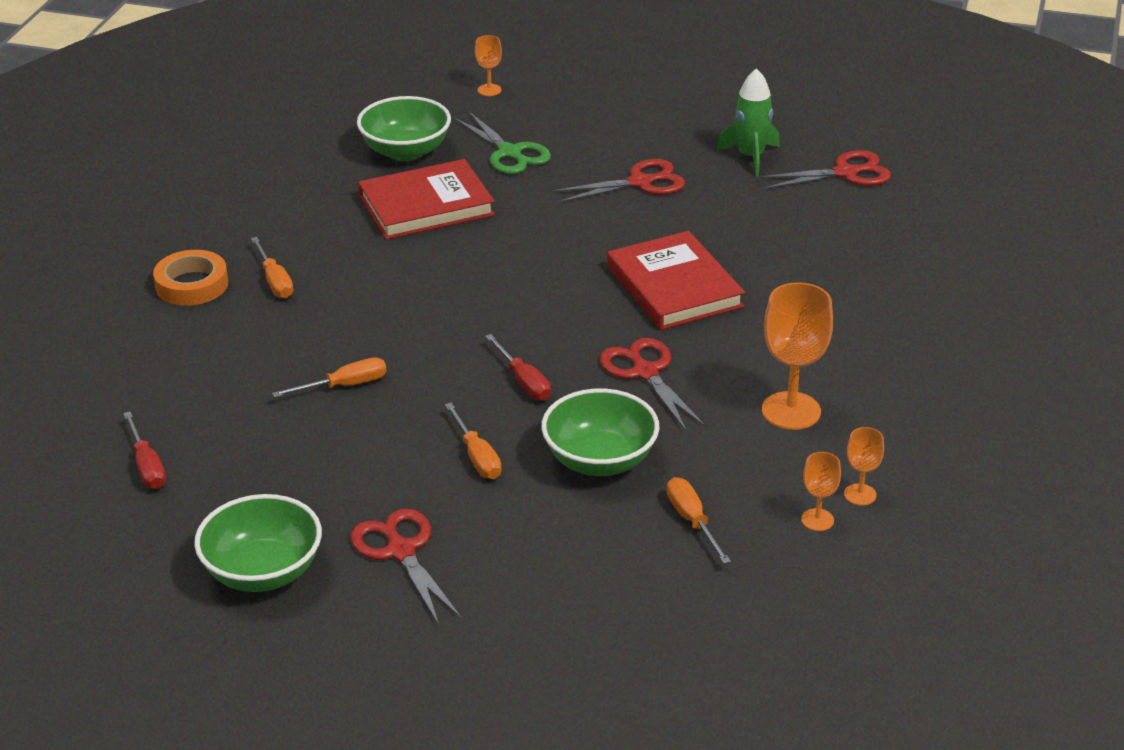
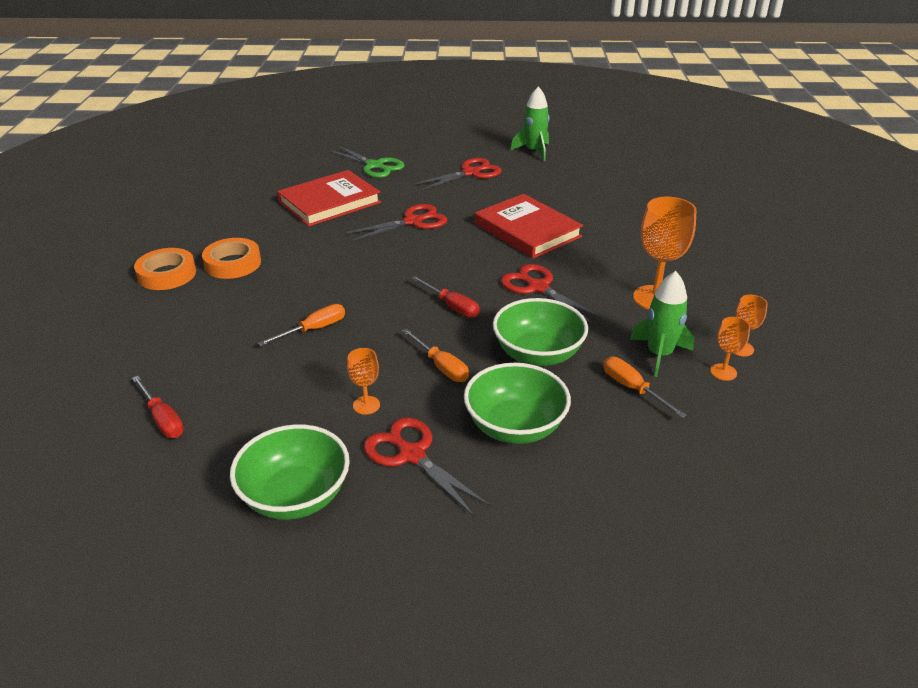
camera: 15 degrees left, 0 degrees up
orange screwdriver [251,237,293,298] -> orange tape [202,238,261,279]
green bowl [357,96,451,161] -> green bowl moved to [464,363,571,444]
orange goblet [475,35,502,96] -> orange goblet moved to [347,348,380,415]
red scissors [758,150,891,189] -> red scissors moved to [346,204,447,241]
none -> green rocket [630,271,694,377]

